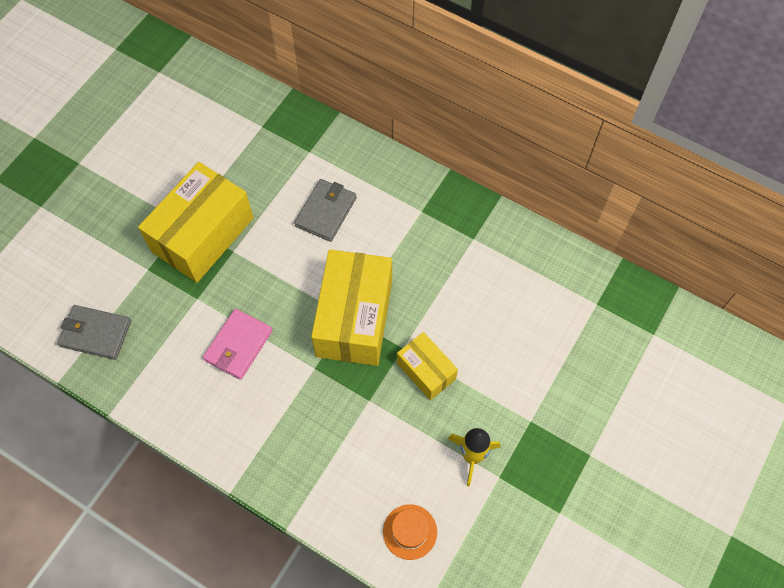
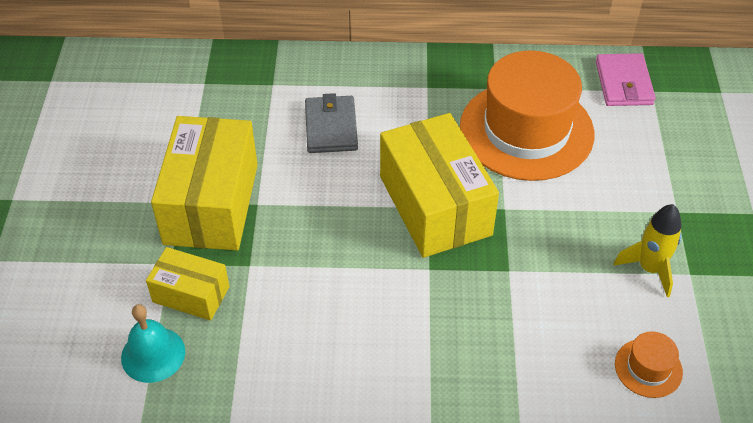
camera: 30 degrees left, 15 degrees down
grey wallet [57,305,131,360] -> turquoise bell [121,304,185,383]
pink wallet [203,309,273,380] -> pink wallet moved to [596,53,656,106]
yellow box [397,332,458,400] -> yellow box moved to [146,247,230,321]
none -> orange hat [460,50,594,181]

